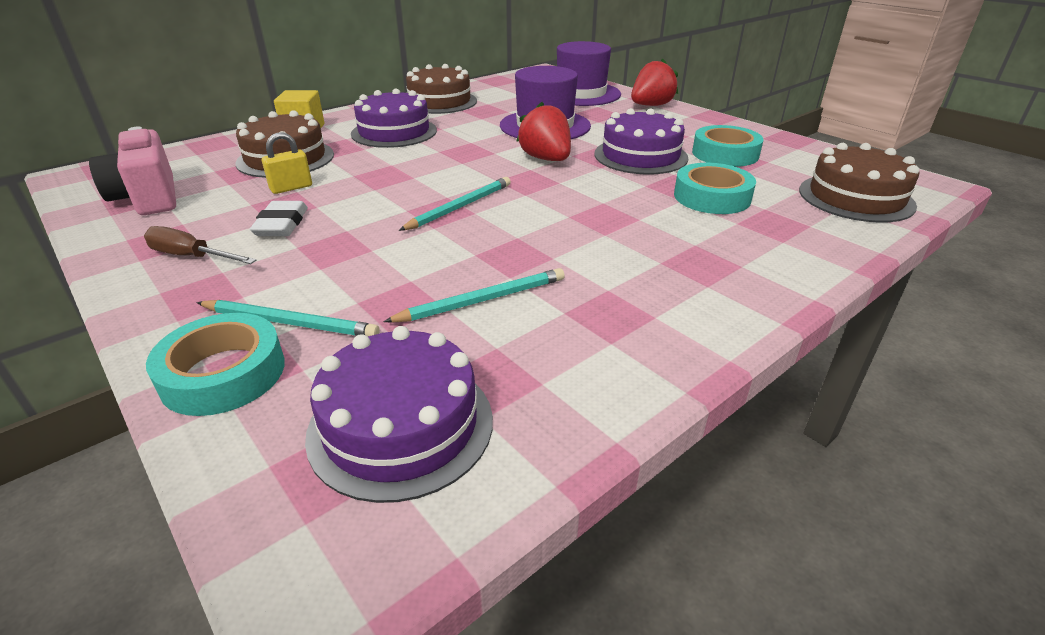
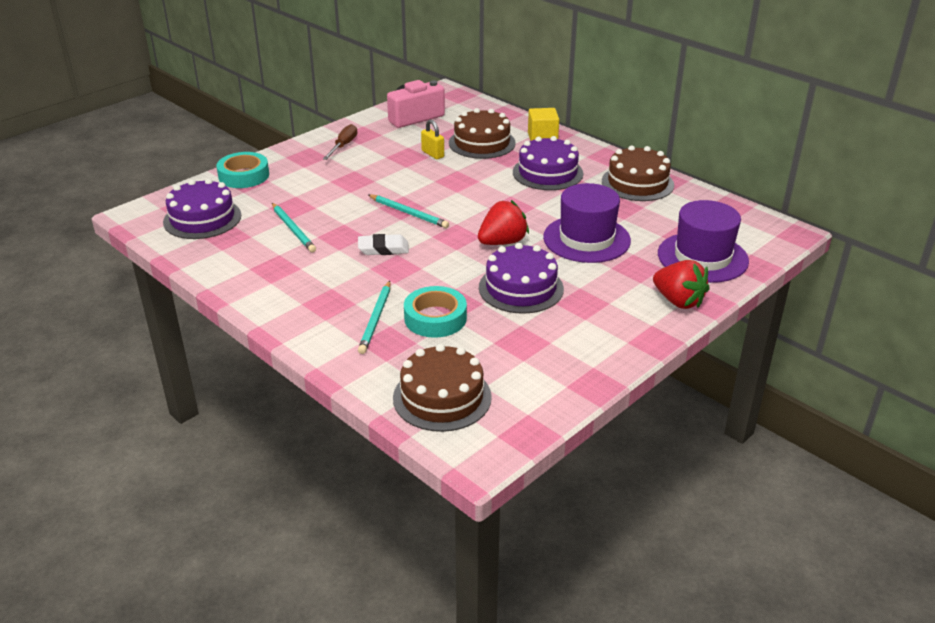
camera: 85 degrees right, 0 degrees up
turquoise pencil [196,300,380,336] -> turquoise pencil moved to [358,281,390,354]
white eraser [250,201,308,236] -> white eraser moved to [358,234,409,255]
turquoise tape [692,125,764,167] -> none

